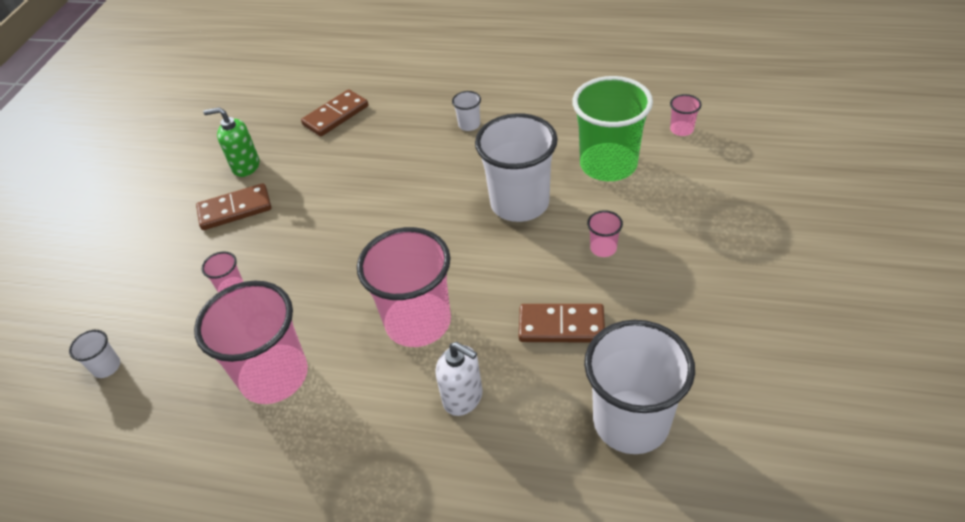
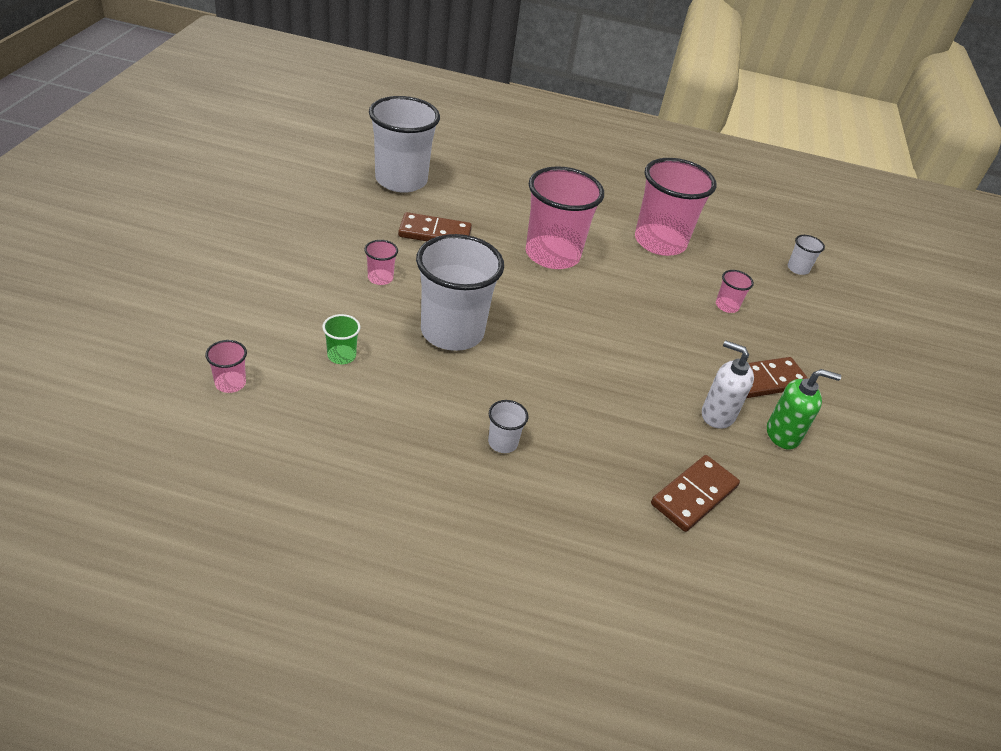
camera: 170 degrees right, 5 degrees down
white soap dispenser [435,342,483,416] -> white soap dispenser moved to [702,340,754,429]
green cup [572,76,653,181] -> green cup [322,314,360,364], size x0.42

